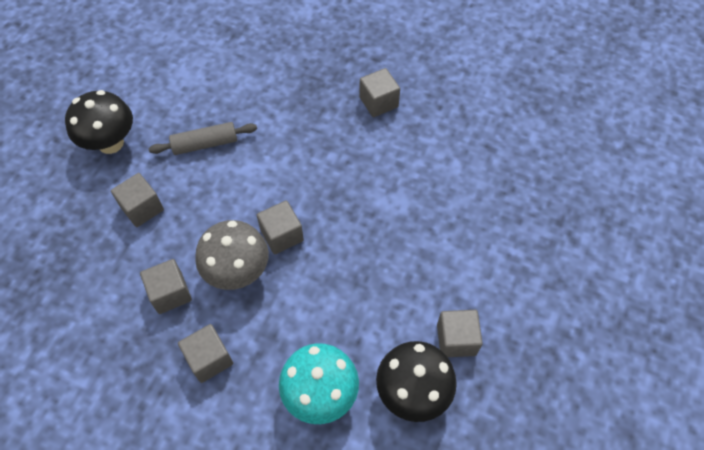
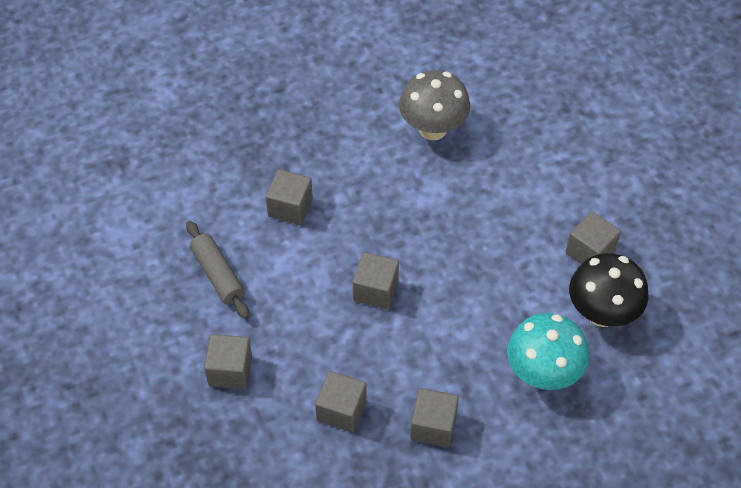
camera: 45 degrees left, 5 degrees down
black mushroom [65,90,133,154] -> none
grey rolling pin [149,122,257,155] -> grey rolling pin turned 60 degrees counterclockwise [186,221,249,319]
grey mushroom [195,220,269,290] -> grey mushroom moved to [399,70,470,140]
grey cube [359,68,400,117] -> grey cube moved to [266,169,313,225]

